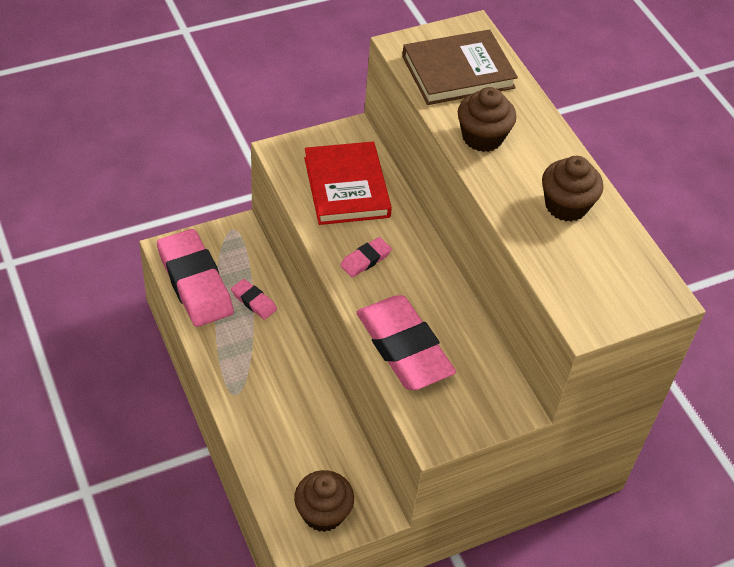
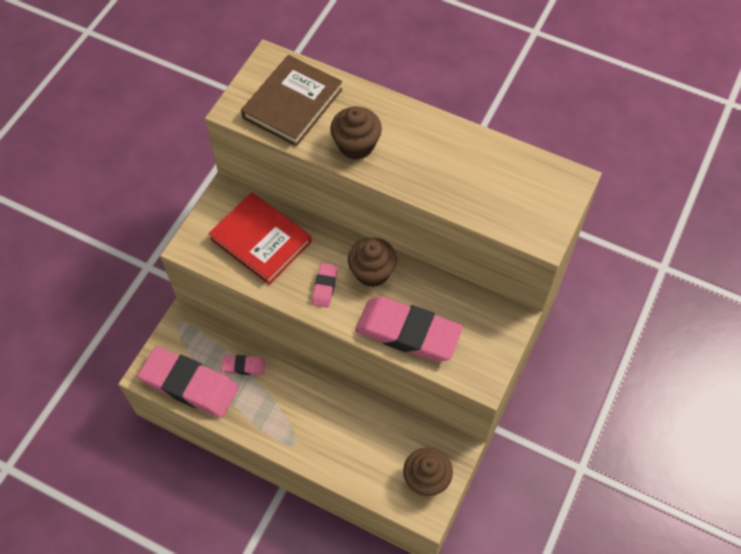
camera: 35 degrees left, 10 degrees up
brown cupcake [542,156,603,222] -> brown cupcake moved to [348,237,397,287]

